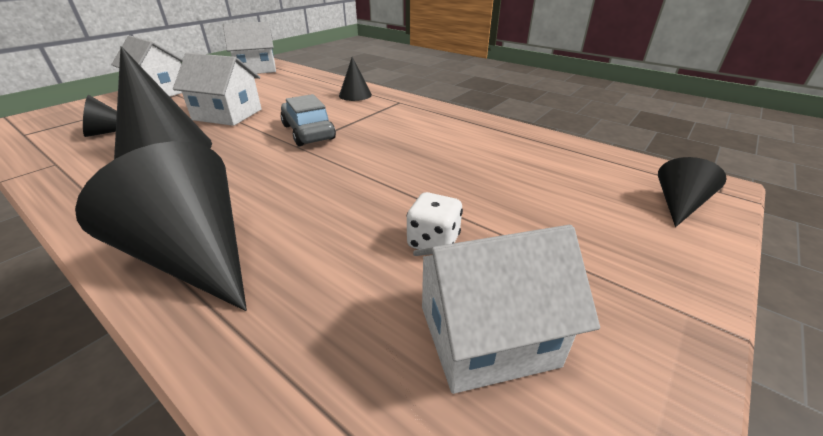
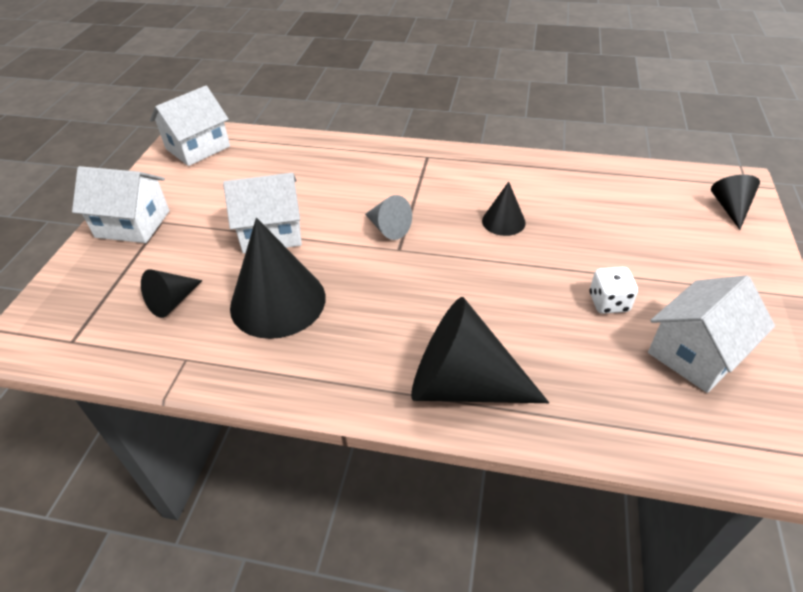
camera: 25 degrees left, 10 degrees up
grey car [280,94,336,146] -> grey cone [365,195,412,240]
black cone [339,57,372,101] -> black cone moved to [482,182,526,236]

